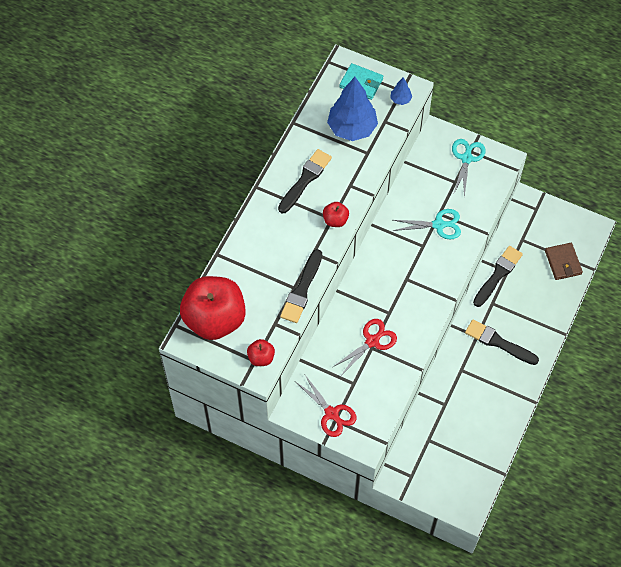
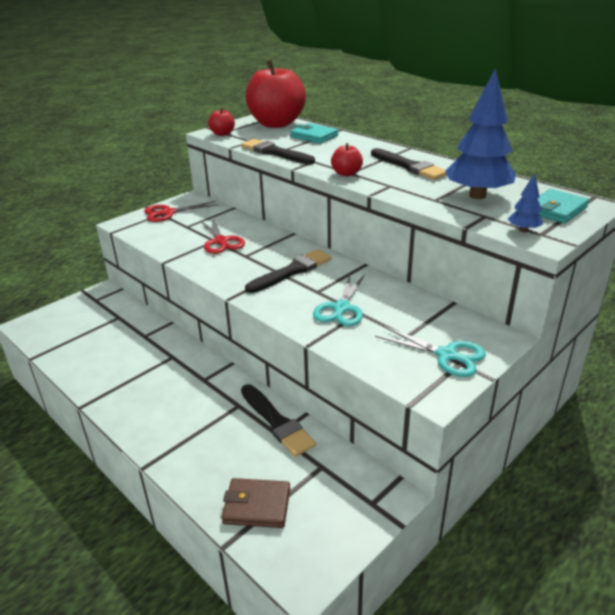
camera: 110 degrees right, 30 degrees down
black brush [465,320,539,365] -> black brush moved to [245,249,331,293]
none -> turquoise wallet [290,123,339,144]

